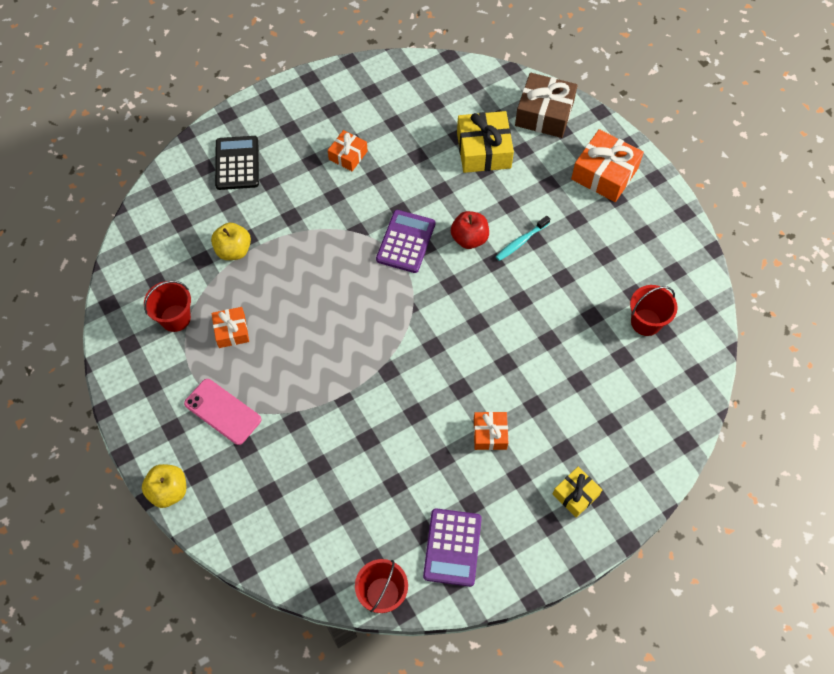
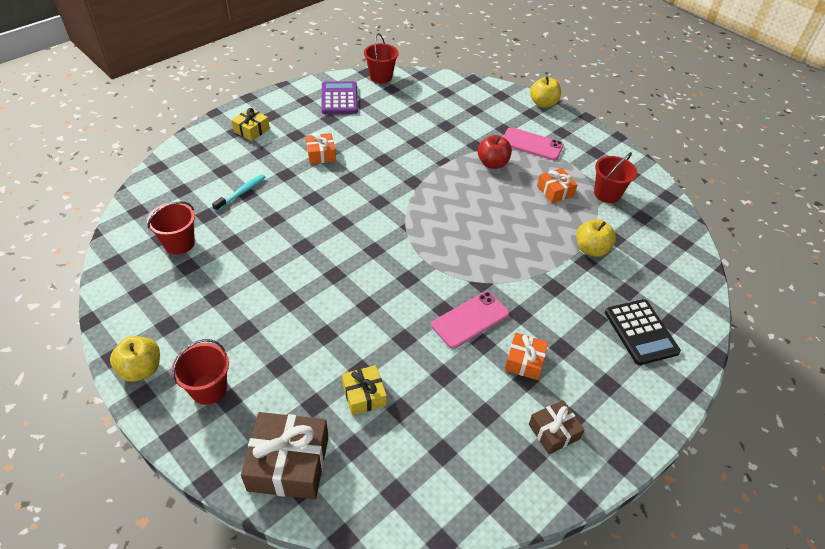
camera: 165 degrees right, 15 degrees down
purple calculator [376,210,435,273] -> none
red apple [451,211,489,249] -> red apple moved to [477,135,512,169]
yellow gift [457,111,514,173] -> yellow gift [342,365,387,415], size x0.58
turquoise toothbrush [496,216,550,261] -> turquoise toothbrush moved to [212,174,266,211]
orange gift [571,129,644,202] -> red bucket [171,339,229,405]
none -> yellow apple [110,336,160,382]
none -> pink phone [431,291,509,349]
none -> brown gift [529,400,585,454]

